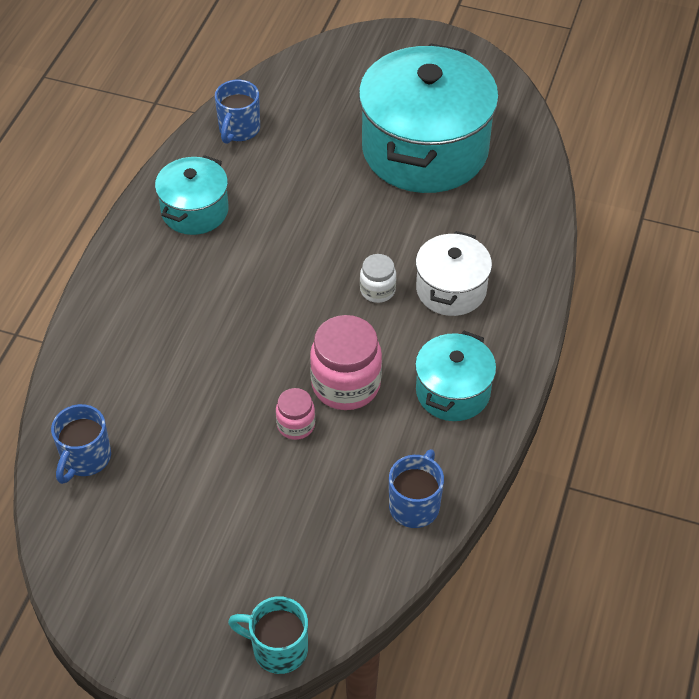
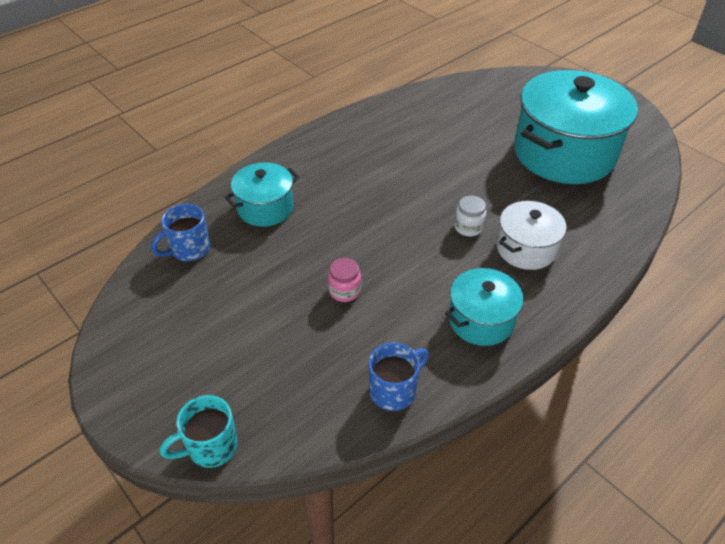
camera: 30 degrees right, 5 degrees down
turquoise pot [155,155,229,235] -> turquoise pot moved to [225,162,299,227]
blue mug [215,80,260,144] -> none
turquoise mug [228,596,308,674] -> turquoise mug turned 75 degrees counterclockwise [160,395,238,468]
pink jar [310,315,382,410] -> none

